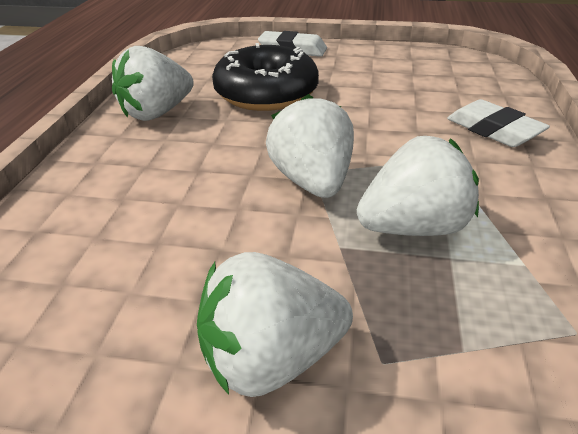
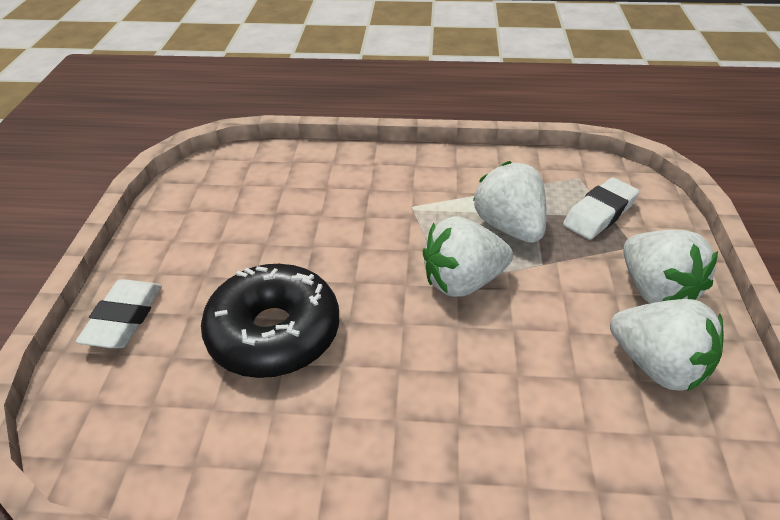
camera: 95 degrees left, 5 degrees up
white strawberry [112,46,194,121] -> white strawberry moved to [610,299,724,391]
white eraser [447,99,550,147] -> white eraser moved to [563,177,639,240]

